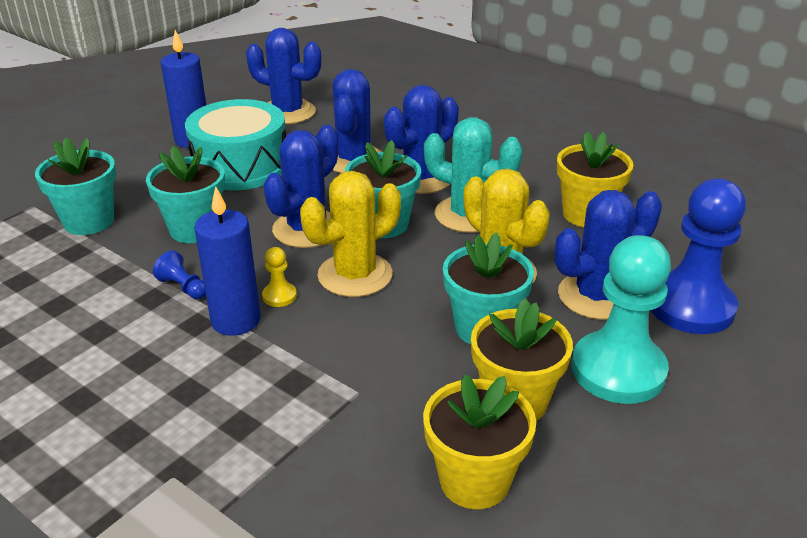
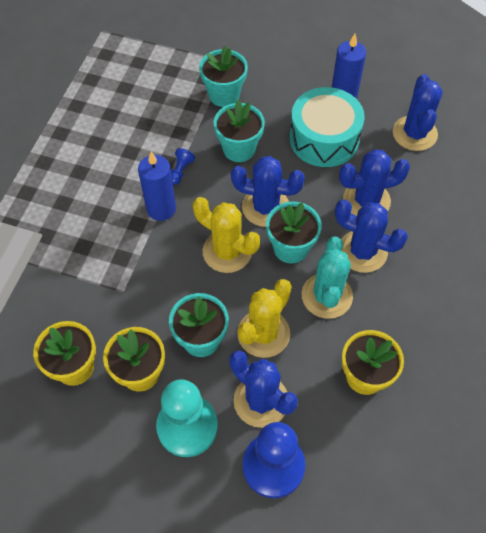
camera: 70 degrees right, 25 degrees up
yellow pawn [262,247,297,307] -> none

